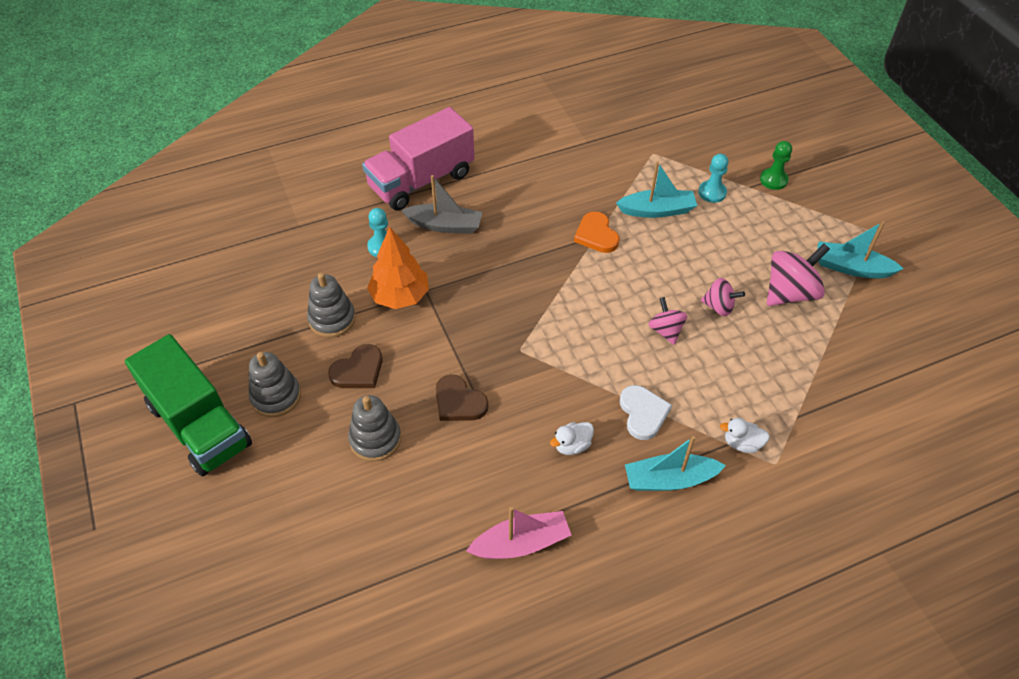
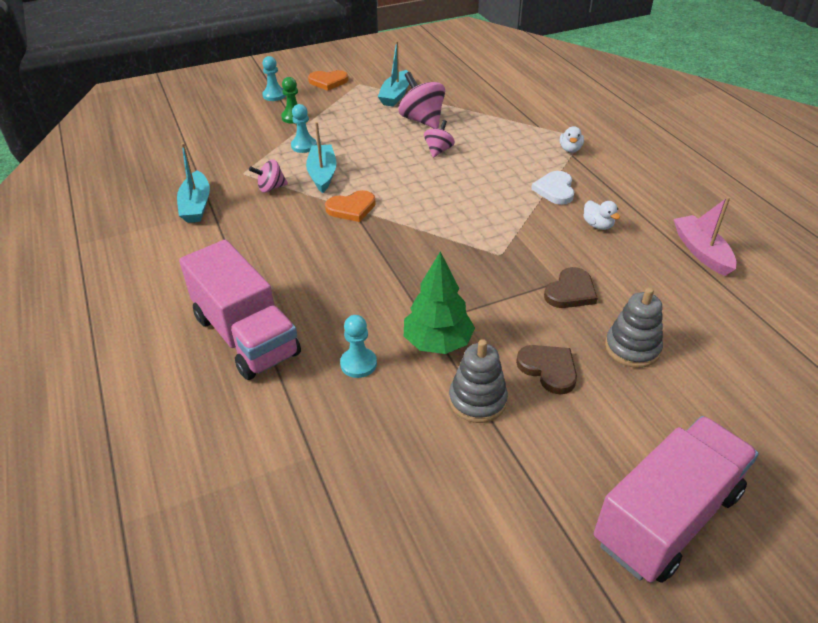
camera: 90 degrees left, 10 degrees down
green truck [125,334,252,476] -> pink truck [594,416,759,583]
grey stacking toy [249,352,301,417] -> none
orange tree [367,227,429,309] -> green tree [404,252,475,354]
grey boat [401,175,483,234] -> none
white heart [620,385,672,440] -> white heart turned 75 degrees counterclockwise [531,171,574,205]
turquoise boat [625,436,726,491] -> turquoise boat moved to [177,143,210,223]
pink spinning top [649,297,687,345] -> pink spinning top moved to [249,160,288,192]
none -> turquoise pawn [262,56,286,101]
none -> orange heart [308,70,348,91]

